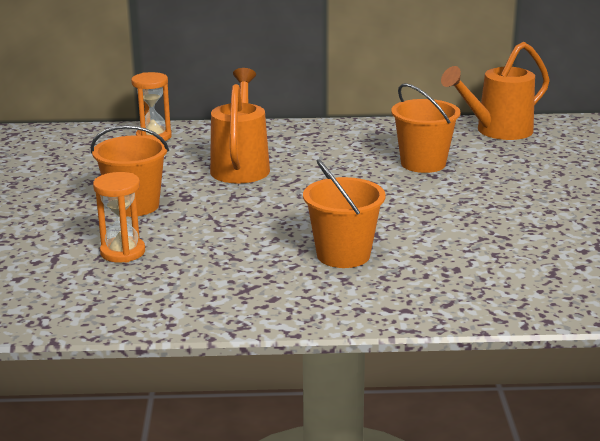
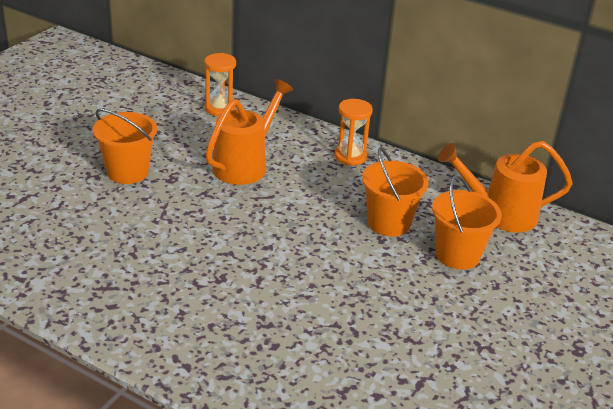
camera: 30 degrees right, 10 degrees up
orange hourglass [93,172,145,262] -> orange hourglass moved to [334,99,373,166]
orange bucket [303,159,386,268] -> orange bucket moved to [432,175,502,270]

